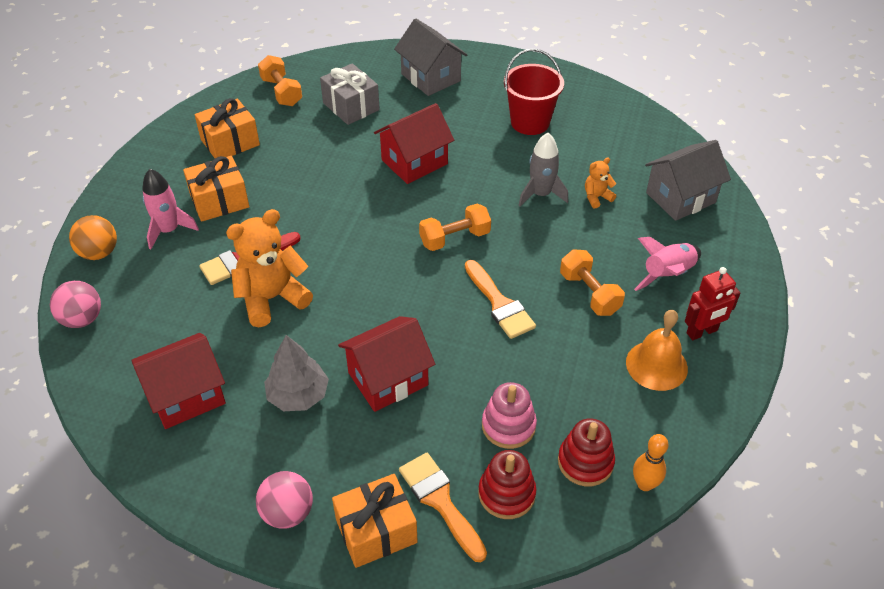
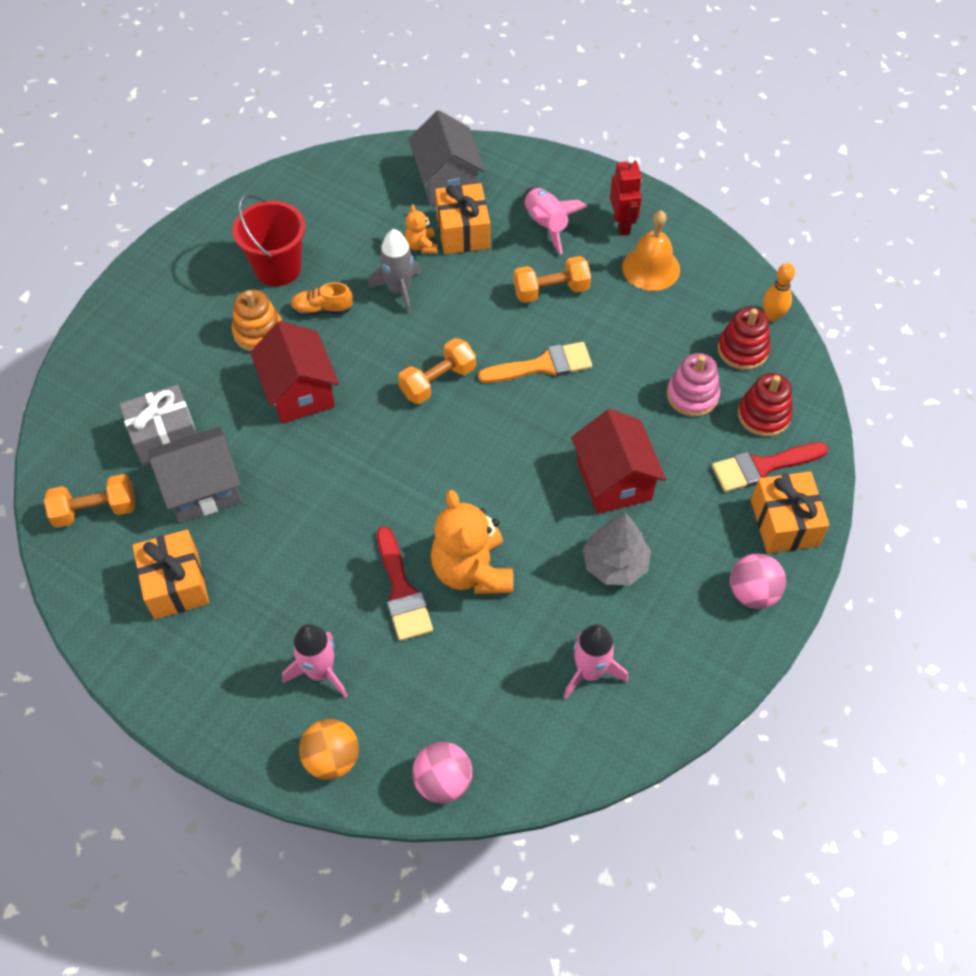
camera: 75 degrees left, 10 degrees up
red house [131,333,226,429] -> pink rocket [564,624,628,699]
orange gift [183,156,249,222] -> orange gift moved to [435,183,490,254]
grey house [394,18,467,96] -> grey house moved to [149,427,242,523]
orange brush [399,453,487,562] -> red brush [712,442,828,492]
orange dumbbell [419,204,491,251] -> orange dumbbell turned 60 degrees clockwise [398,338,476,404]
none -> orange stacking toy [232,290,282,351]
none -> orange shoe [290,282,353,316]

